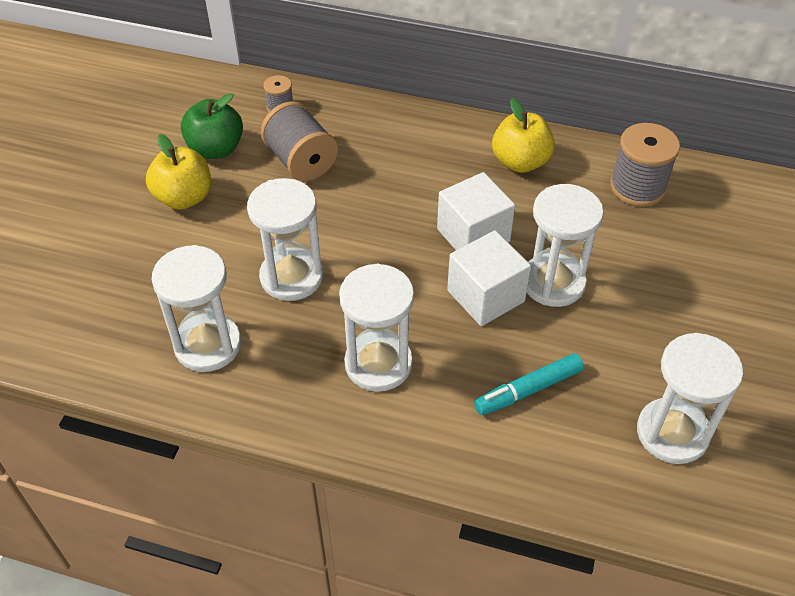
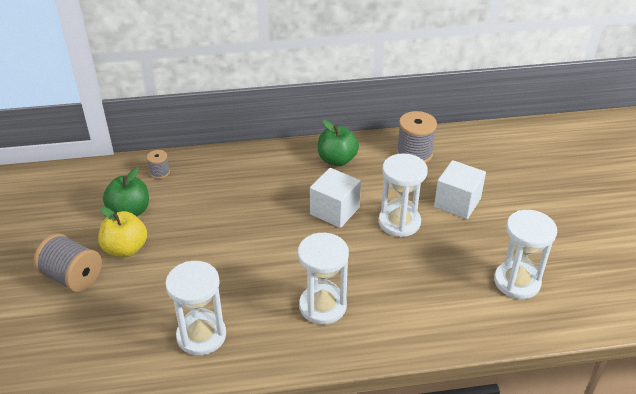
camera: 25 degrees left, 10 degrees down
white hourglass [247,178,323,301] -> none
grey spool [261,101,338,181] -> grey spool moved to [34,233,102,292]
white cube [447,230,531,326] -> white cube moved to [434,160,486,219]
turquoise marker [474,353,584,415] -> none
yellow apple [492,98,555,173] -> green apple [318,120,359,166]

